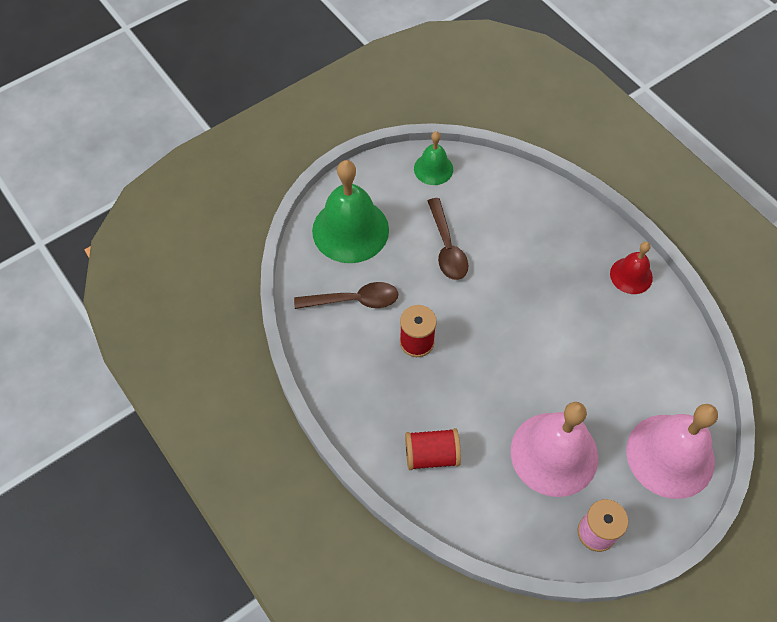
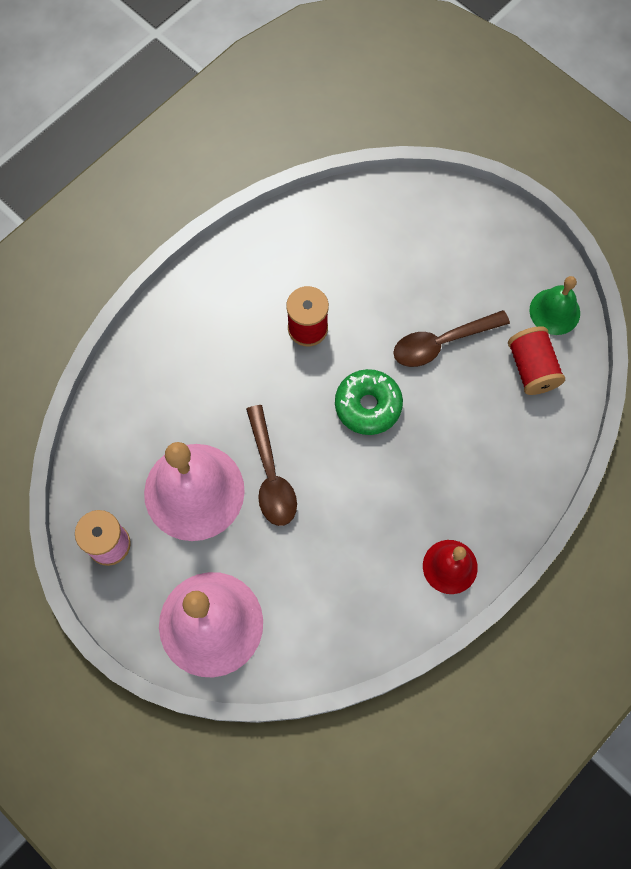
camera: 80 degrees right, 10 degrees up
brown spoon [294,282,398,309] -> brown spoon moved to [246,405,297,526]
green bell [312,160,389,263] -> none
red spool [405,428,461,470] -> red spool moved to [508,326,565,395]
none -> green donut [335,369,403,435]

